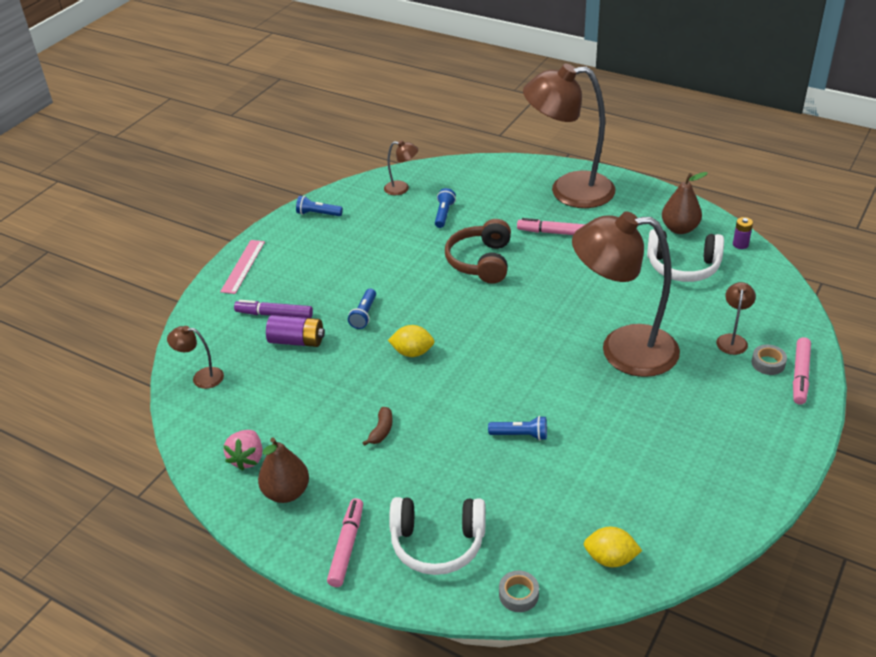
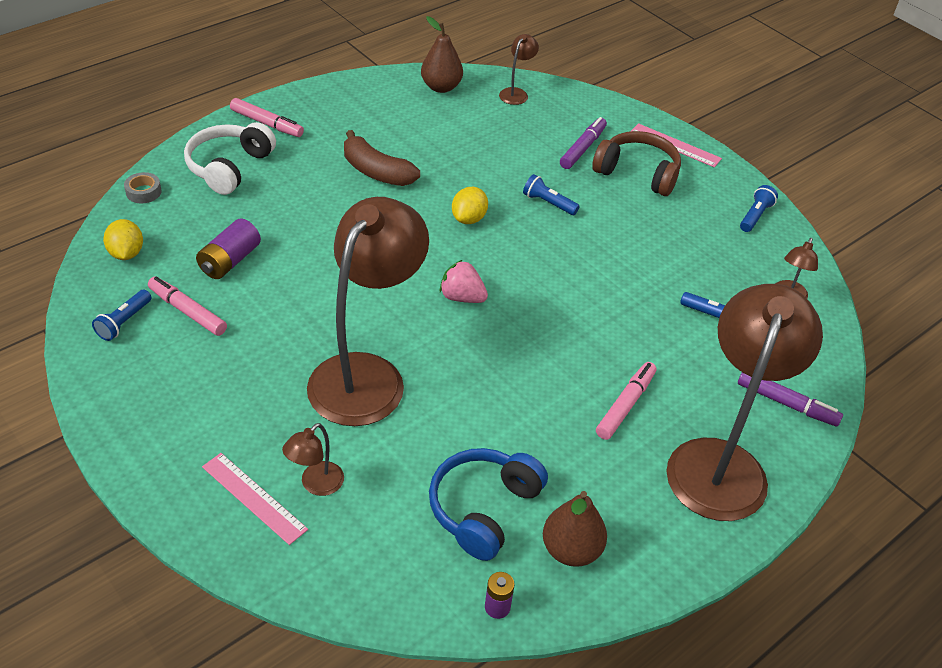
camera: 105 degrees right, 5 degrees up
pink strawberry [223,430,263,471] -> pink strawberry moved to [440,260,488,303]
brown pear [258,437,309,503] -> brown pear moved to [421,16,463,93]
purple battery [266,315,325,347] -> purple battery moved to [196,218,261,279]
brown banana [362,407,393,446] -> brown banana [344,130,420,186], size x1.94
brown headphones [445,219,511,284] -> brown headphones moved to [592,131,681,196]
blue flashlight [488,416,547,441] -> blue flashlight moved to [92,290,152,341]
yellow lemon [583,527,642,567] -> yellow lemon turned 45 degrees counterclockwise [103,219,143,260]
white headphones [647,229,724,282] -> blue headphones [429,448,548,561]
brown lamp [716,282,756,355] -> brown lamp turned 90 degrees clockwise [282,423,344,496]
grey tape [752,345,787,375] -> pink ruler [202,453,308,545]
pink marker [793,337,811,405] -> pink marker moved to [148,277,227,336]
none -> purple marker [738,372,843,427]

